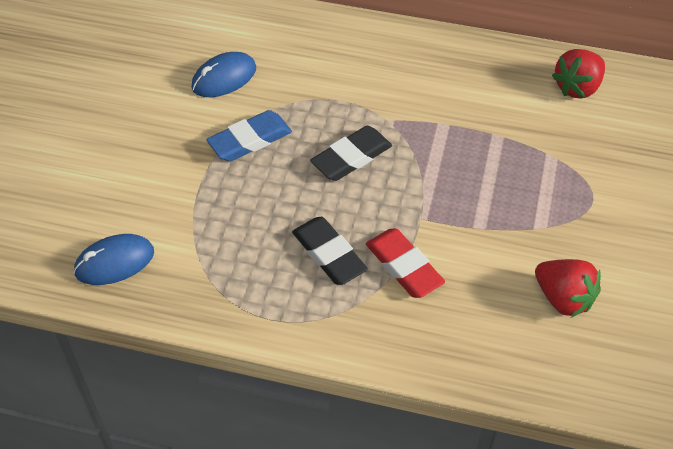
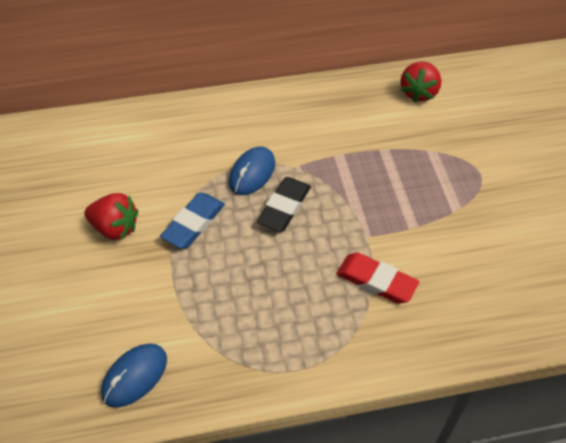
camera: 25 degrees left, 0 degrees up
blue mouse [192,52,256,97] -> blue mouse moved to [229,147,275,195]
black eraser [292,217,368,285] -> none
red strawberry [535,259,601,318] -> red strawberry moved to [84,193,138,240]

